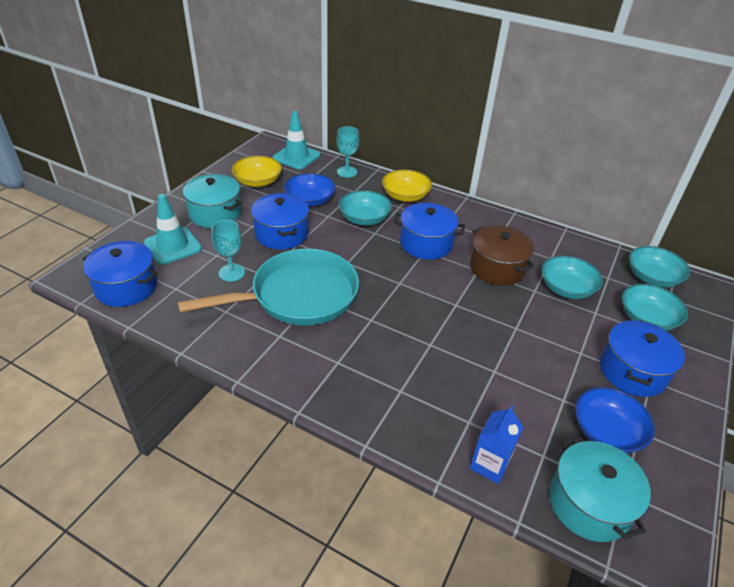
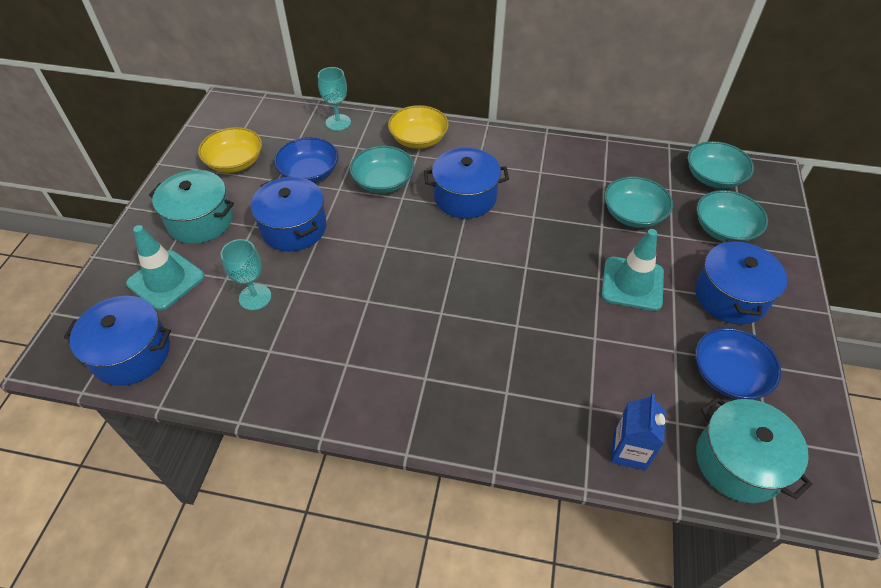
camera: 15 degrees left, 10 degrees up
turquoise pan [178,248,359,326] -> none
turquoise traffic cone [273,111,320,169] -> turquoise traffic cone moved to [601,229,664,311]
brown pot [470,225,534,286] -> none

